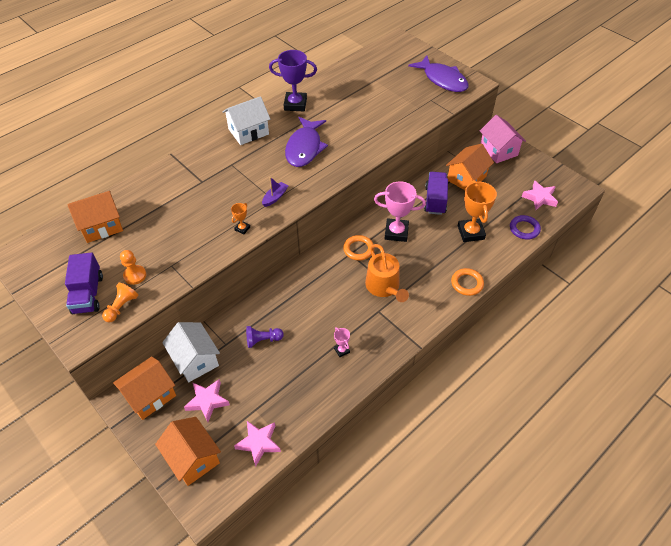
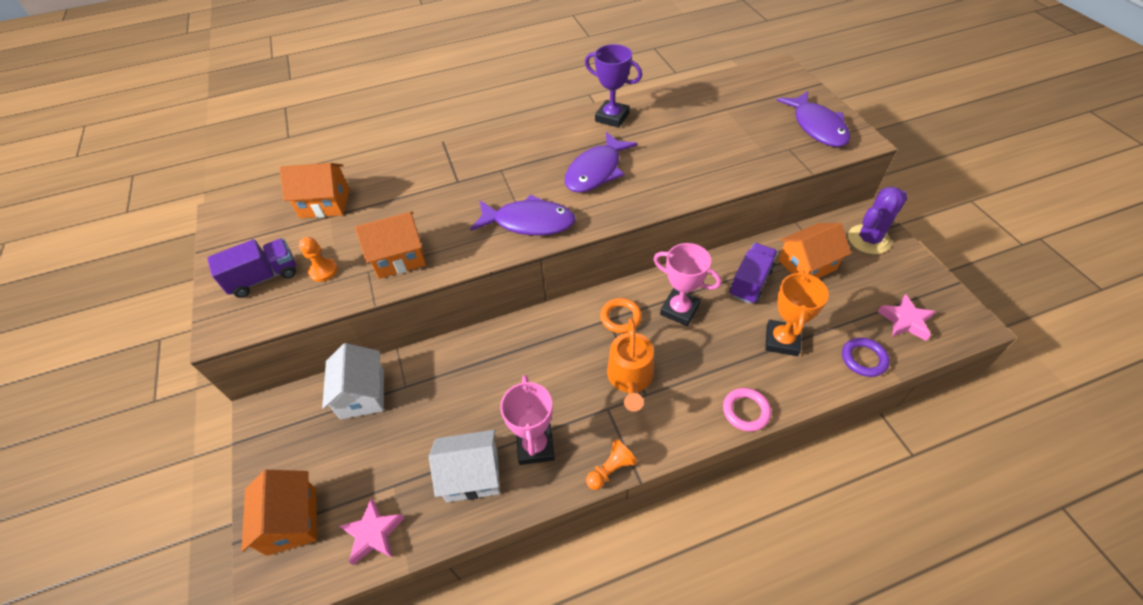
camera: 25 degrees right, 0 degrees up
purple truck [65,253,103,314] -> purple truck turned 135 degrees counterclockwise [207,239,296,298]
orange pawn [102,283,138,322] -> orange pawn moved to [586,439,637,490]
orange house [113,356,176,420] -> orange house moved to [355,212,426,279]
pink star [184,379,230,422] -> none
white house [222,96,270,145] -> white house moved to [429,430,500,502]
orange trophy [231,203,250,234] -> none
purple pawn [246,326,284,348] -> none
purple boat [262,177,288,207] -> purple fish [470,194,576,235]
pink trophy [334,327,350,357] -> pink trophy [500,375,555,465], size x2.14
orange ring [451,268,484,296] -> pink ring [723,388,771,432]
pink house [480,115,526,163] -> purple cactus [848,186,907,254]

